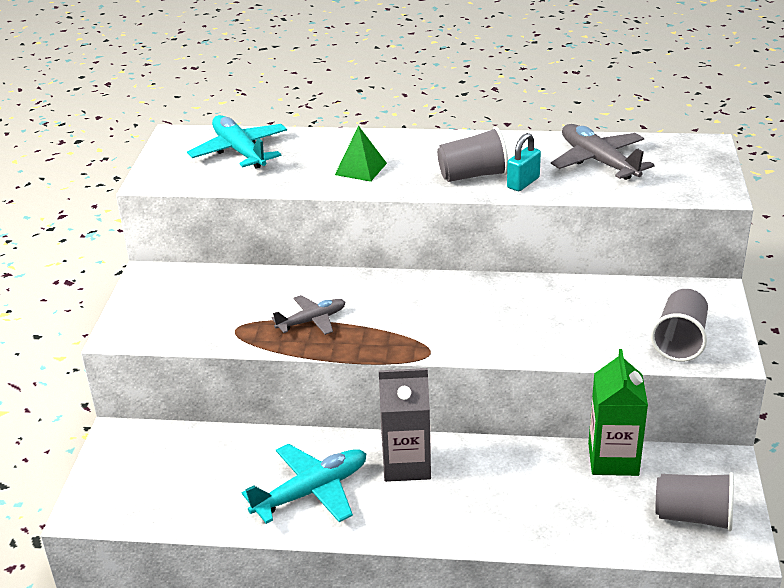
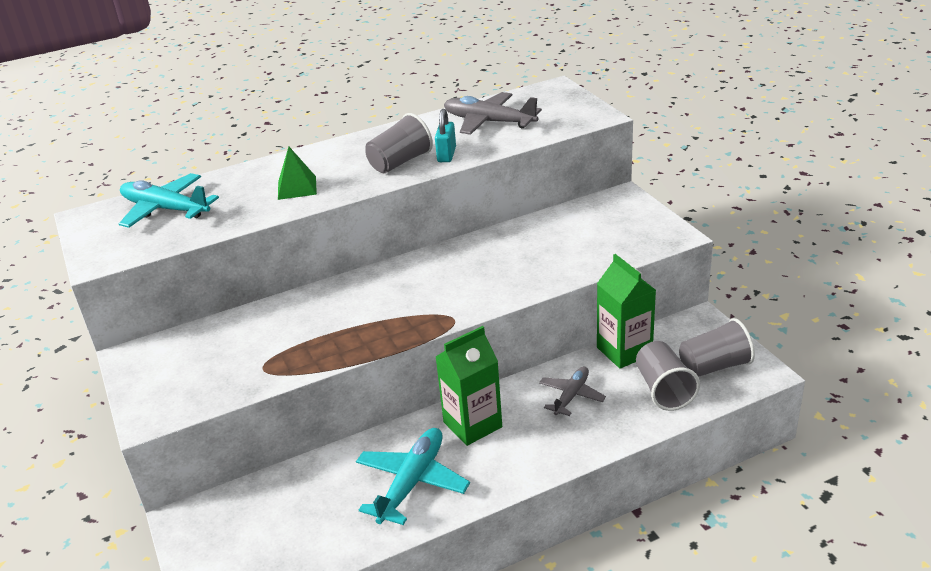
camera: 30 degrees left, 0 degrees up
grey plane [271,295,346,335] -> grey plane moved to [539,366,606,416]
grey carton [379,368,431,482] -> green carton [436,326,502,446]
grey cup [651,289,708,362] -> grey cup moved to [636,341,700,411]

